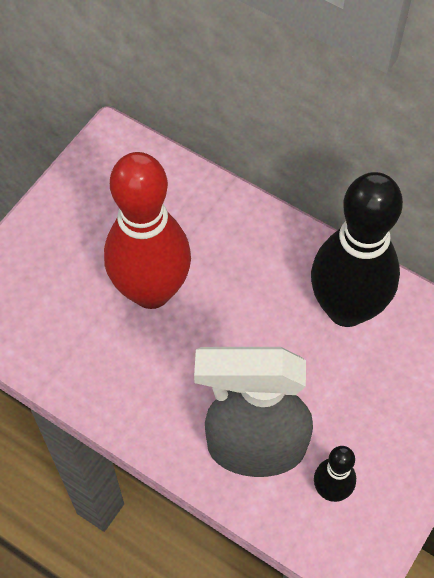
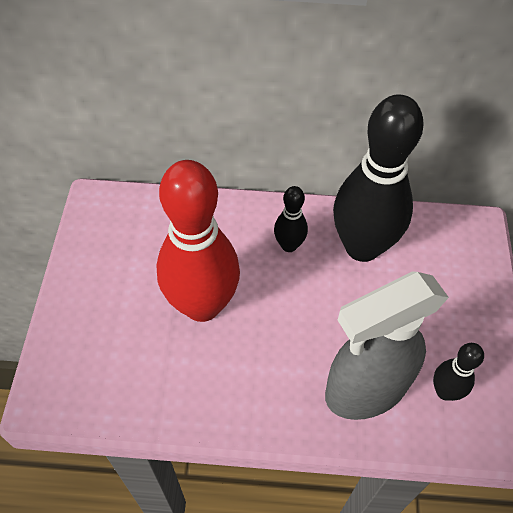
camera: 30 degrees left, 5 degrees down
none -> black bowling pin [274,186,308,252]

